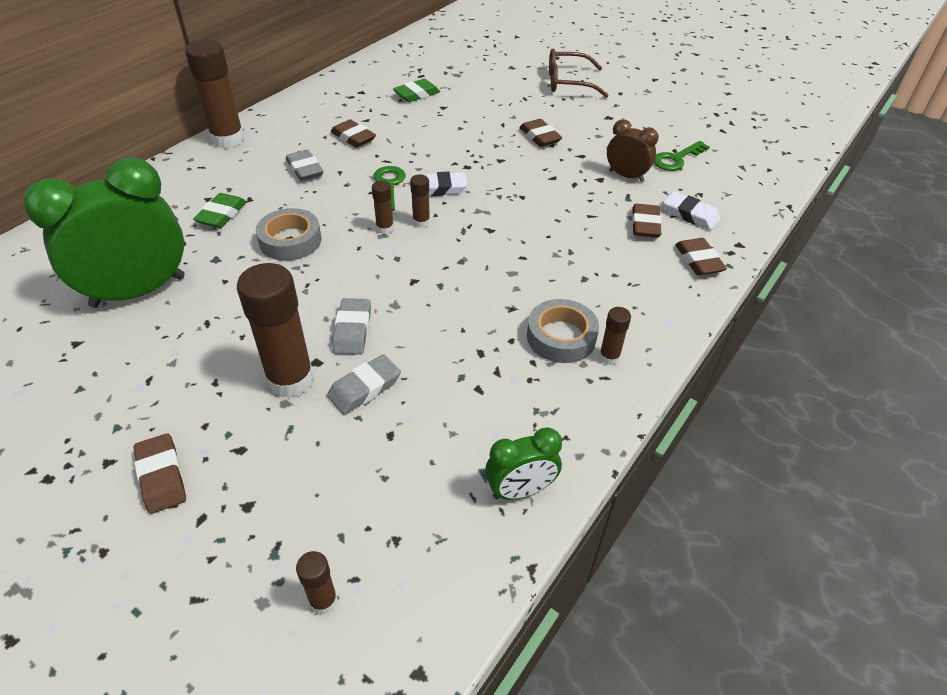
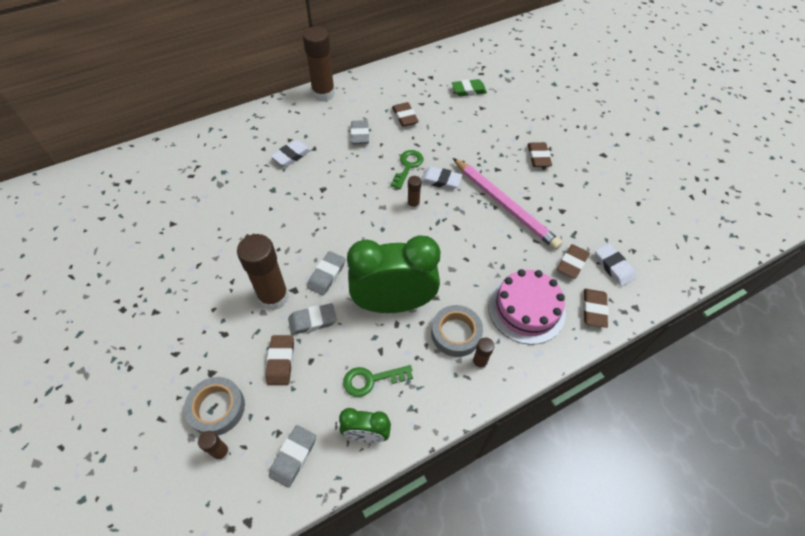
camera: 25 degrees right, 10 degrees up
green clock [24,157,185,308] -> green clock moved to [347,236,440,313]
brown eraser [134,433,186,514] -> brown eraser moved to [266,335,294,385]
green eraser [193,193,247,228] -> white eraser [271,140,311,166]
grey tape [256,208,322,261] -> grey tape moved to [184,377,245,436]
brown glue stick [372,181,394,234] -> none
brown glasses [549,49,609,98] -> none
brown clock [607,119,659,182] -> none
green key [654,141,710,171] -> green key moved to [343,365,413,397]
none -> grey eraser [269,425,316,488]
none -> pink pencil [453,158,562,250]
none -> pink cake [488,269,566,345]

